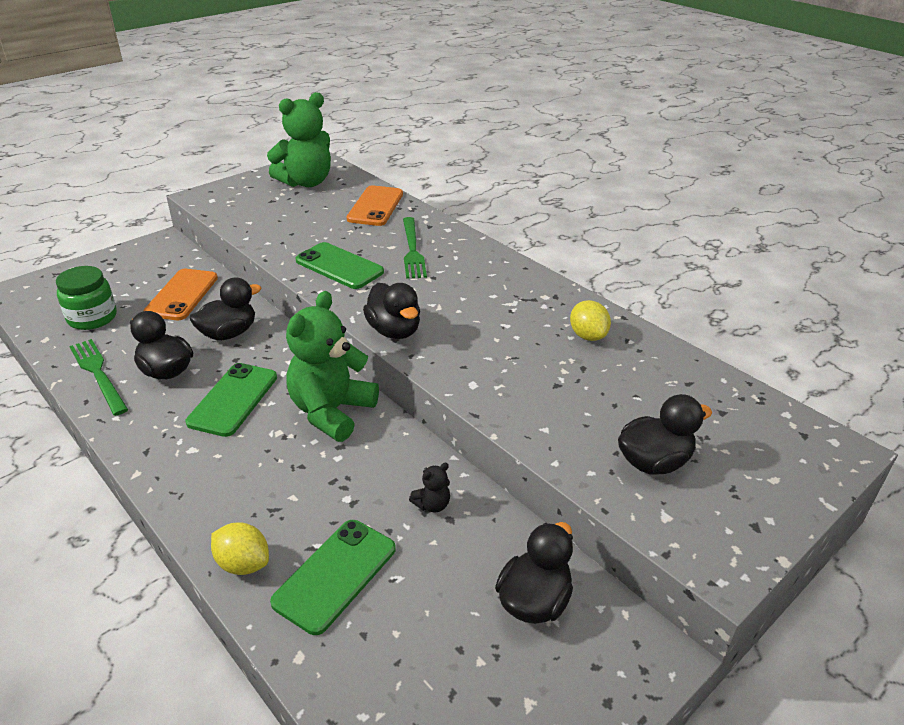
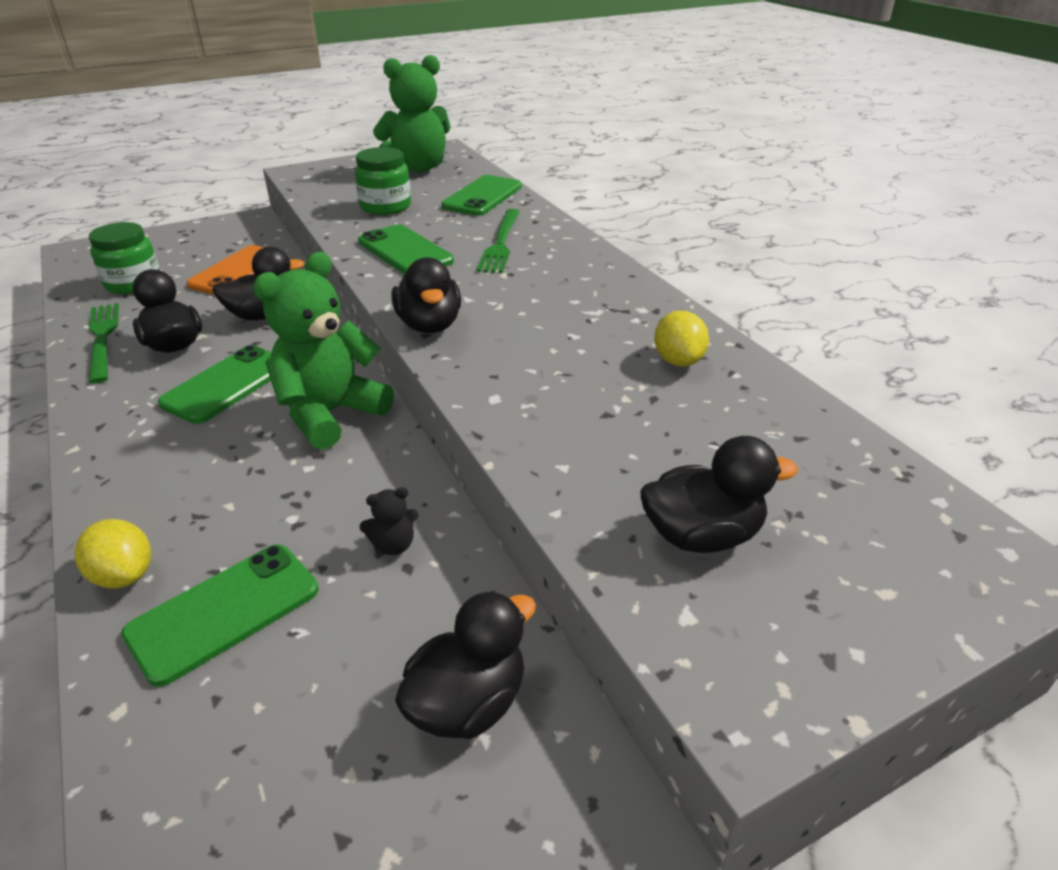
camera: 15 degrees right, 0 degrees up
orange phone [347,185,403,226] -> green phone [441,175,522,216]
none -> green jar [355,147,411,215]

